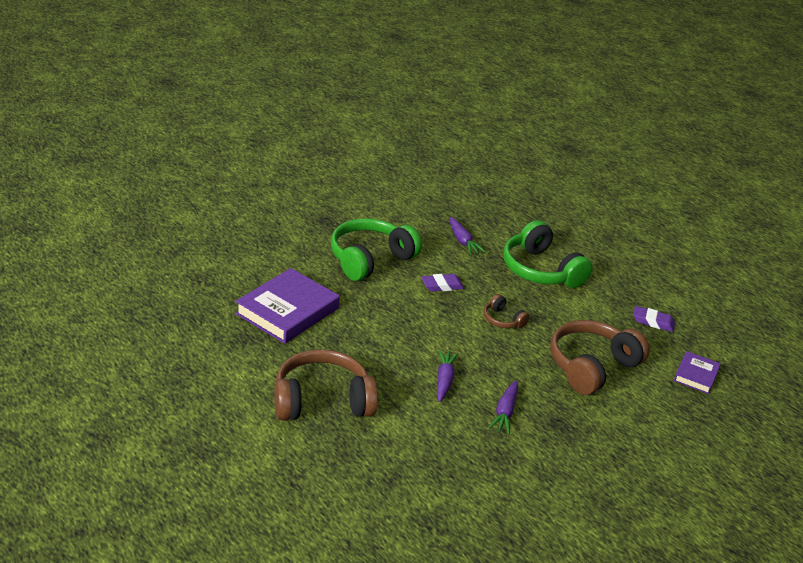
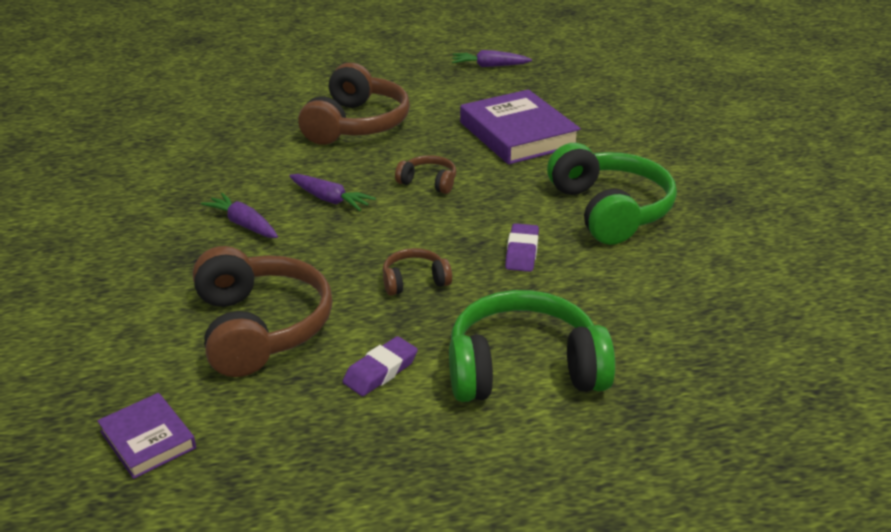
camera: 120 degrees right, 0 degrees up
purple carrot [450,217,486,255] -> purple carrot moved to [452,50,532,67]
purple eraser [633,306,675,332] -> purple eraser moved to [343,336,418,396]
none -> brown headphones [395,155,456,194]

